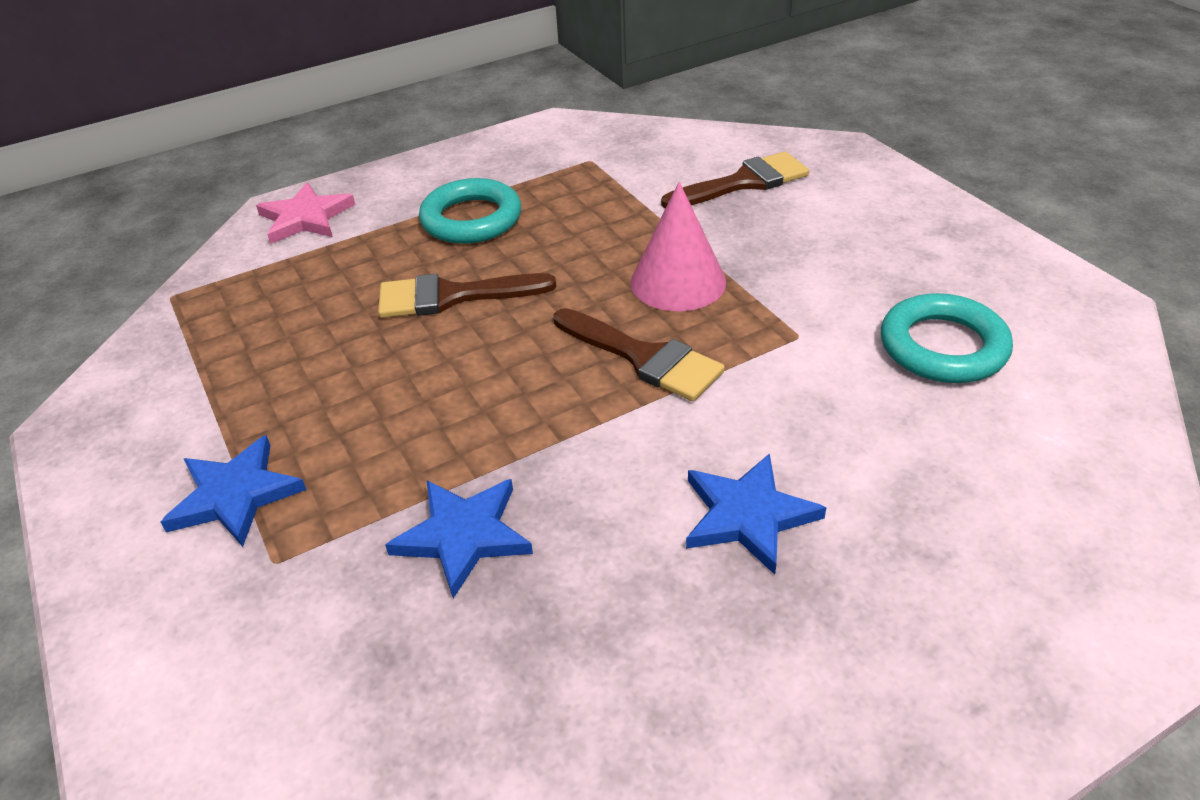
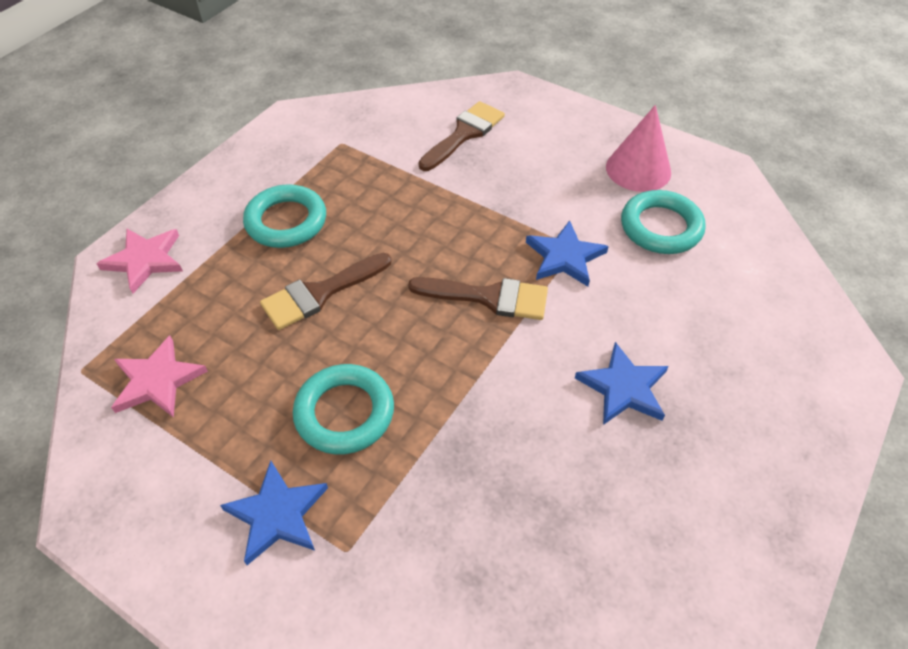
camera: 30 degrees left, 10 degrees up
blue star [385,479,533,598] -> blue star moved to [526,220,609,287]
pink cone [631,182,726,311] -> pink cone moved to [606,105,671,192]
none -> pink star [111,335,208,418]
none -> turquoise ring [293,364,394,455]

